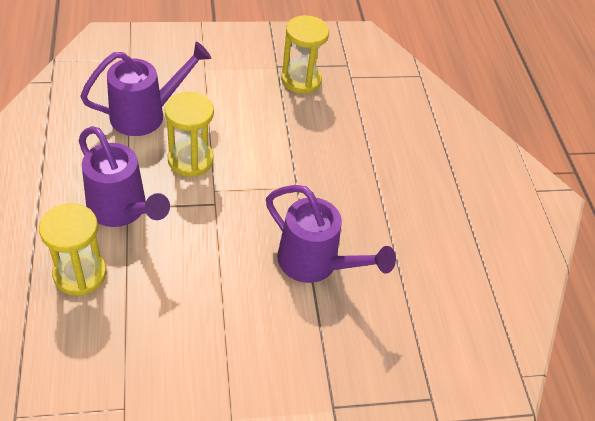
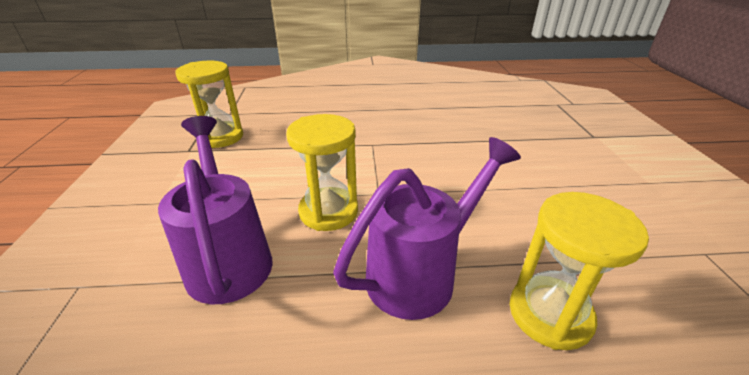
camera: 80 degrees left, 15 degrees down
purple watering can [266,185,396,283] -> none

